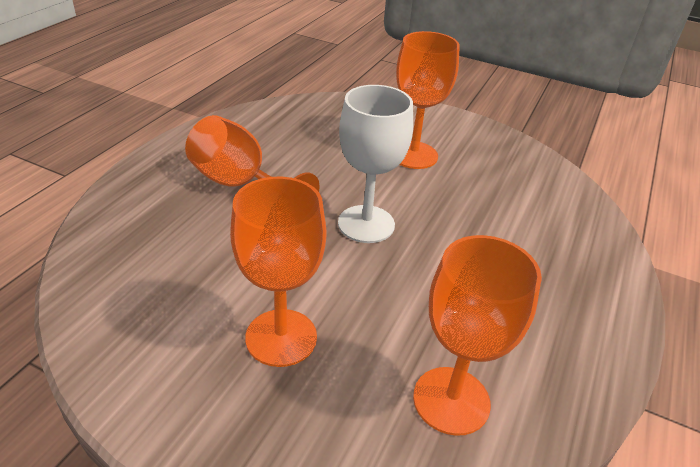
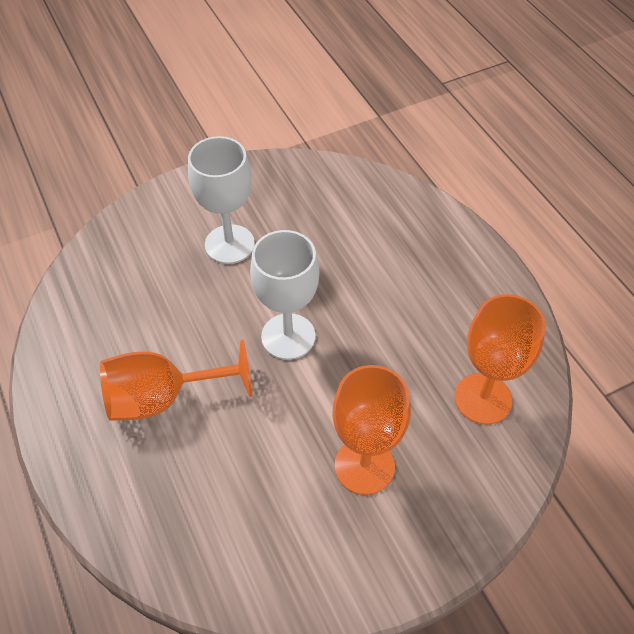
camera: 50 degrees left, 15 degrees up
orange goblet [396,31,460,169] -> white goblet [188,136,255,264]

